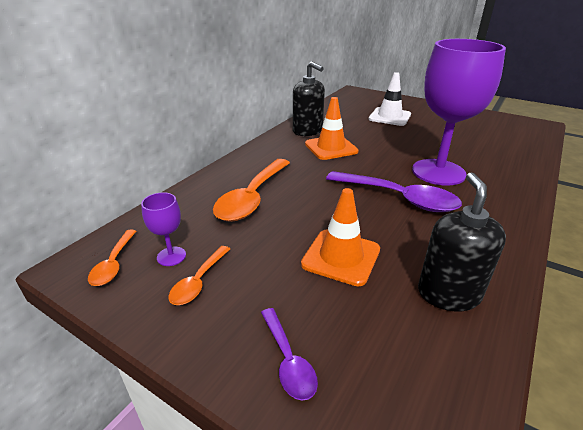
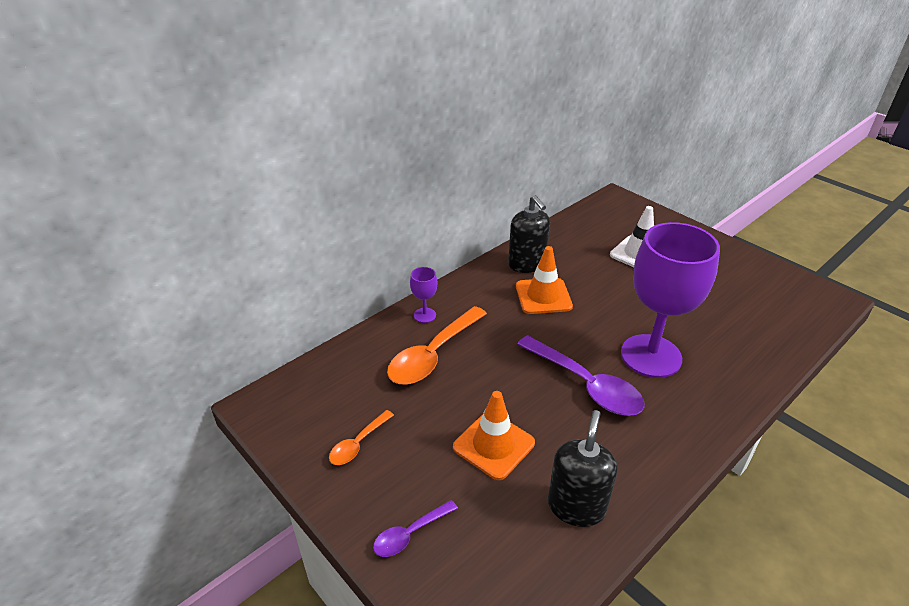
camera: 15 degrees right, 5 degrees up
orange spoon [88,230,136,286] -> none
purple goblet [141,192,186,266] -> purple goblet moved to [410,267,438,323]
purple spoon [261,308,318,401] -> purple spoon turned 60 degrees clockwise [373,500,458,557]

